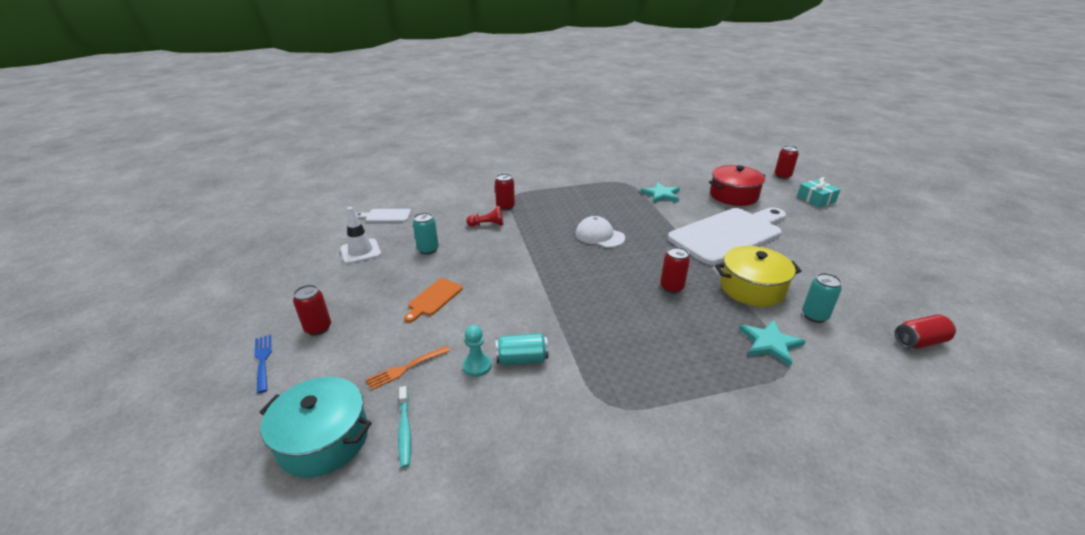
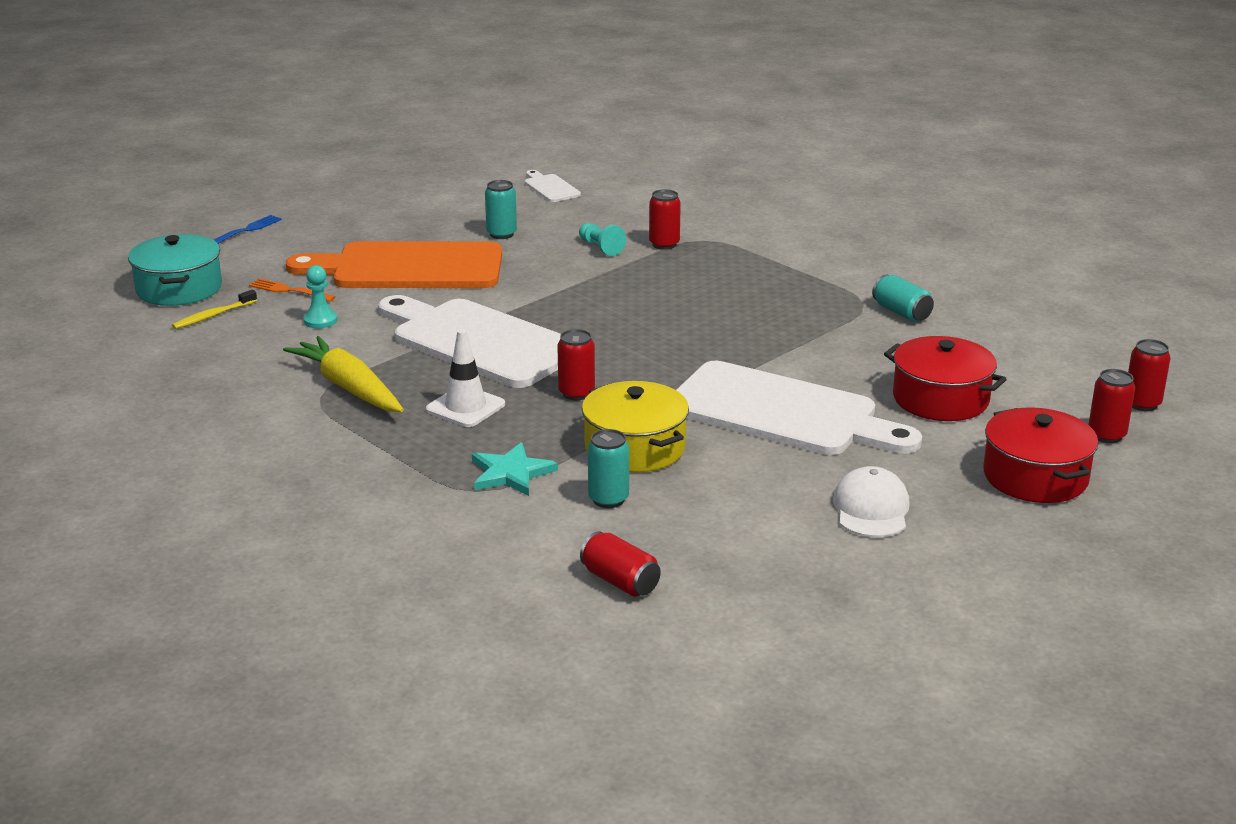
camera: 60 degrees right, 5 degrees down
red can [293,285,331,336] -> red can moved to [1128,339,1171,411]
white traffic cone [340,207,381,264] -> white traffic cone moved to [426,329,505,427]
turquoise toothbrush [398,386,411,468] -> yellow toothbrush [172,290,257,329]
orange cutting board [404,278,463,322] -> orange cutting board [286,241,502,288], size x2.38
red pawn [466,206,504,227] -> turquoise pawn [579,223,626,256]
turquoise can [496,333,548,365] -> turquoise can moved to [872,275,934,322]
white cap [575,216,625,248] -> white cap moved to [833,466,910,538]
turquoise star [640,182,680,203] -> none
turquoise gift [797,177,840,207] -> red pot [983,407,1098,503]
none -> yellow carrot [283,336,404,412]
none -> white cutting board [378,295,561,388]

